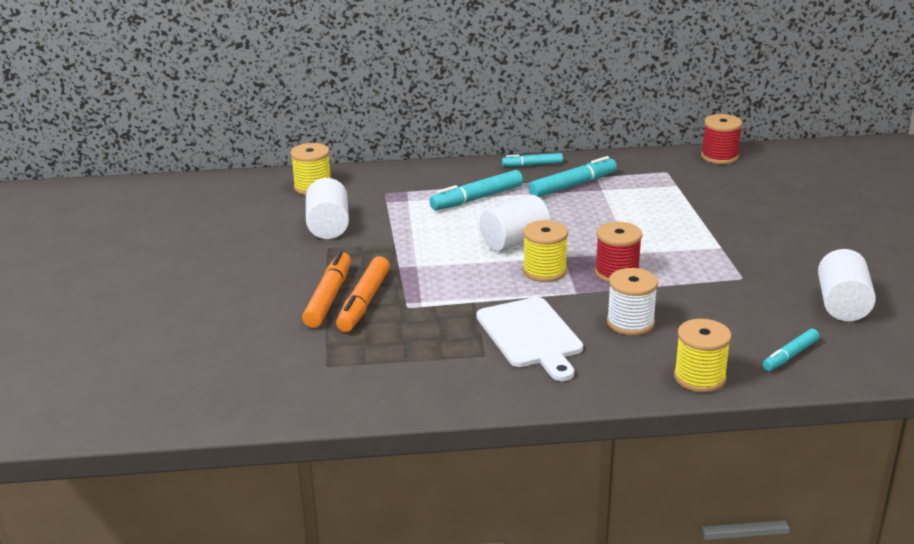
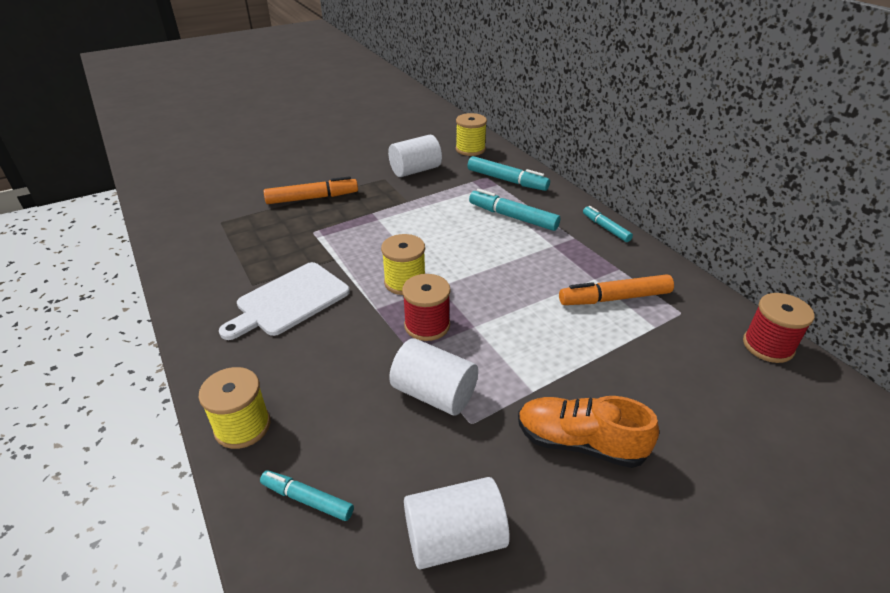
camera: 65 degrees right, 10 degrees up
orange marker [336,256,390,332] -> orange marker moved to [559,274,674,305]
white cylinder [479,195,550,252] -> white cylinder moved to [389,338,478,416]
turquoise marker [528,156,617,197] -> turquoise marker moved to [467,156,550,191]
white spool [607,268,658,335] -> none
none -> orange shoe [518,396,659,468]

